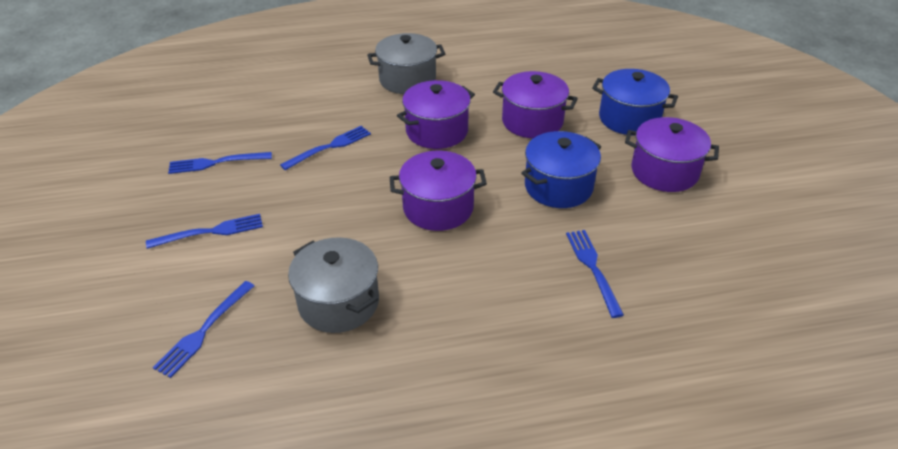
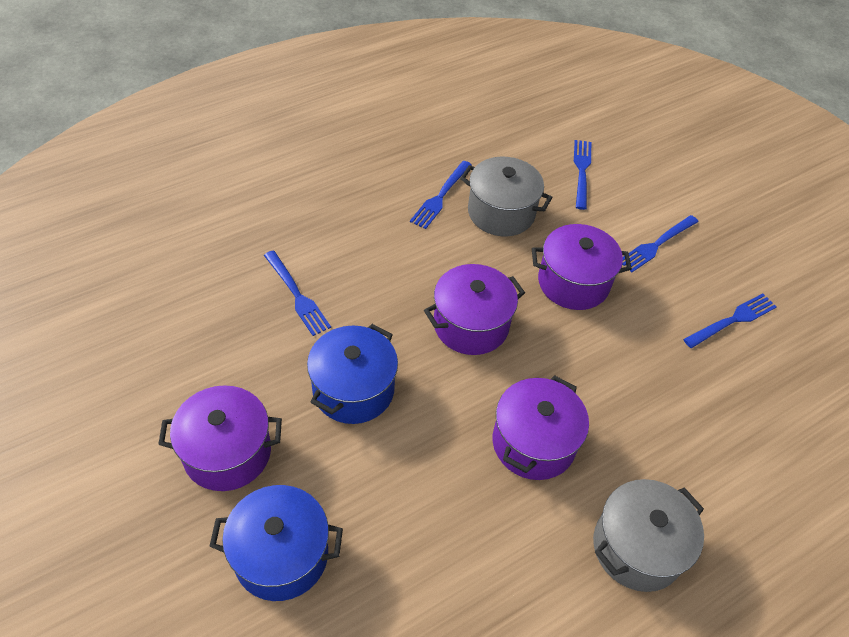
camera: 155 degrees right, 10 degrees up
blue fork [280,126,371,170] -> blue fork moved to [410,161,472,229]
purple pot [493,71,578,138] -> purple pot moved to [532,224,632,310]

